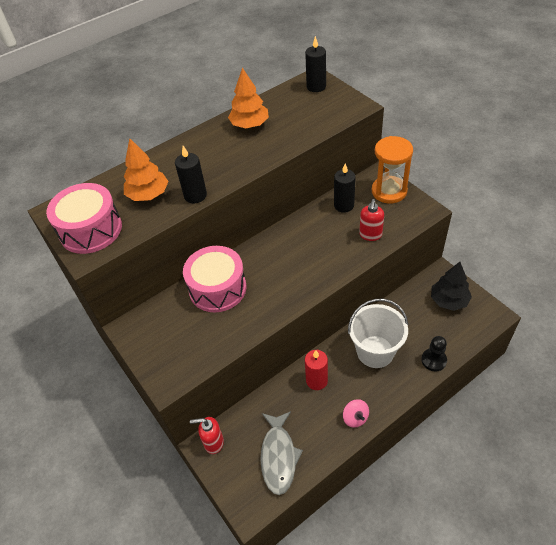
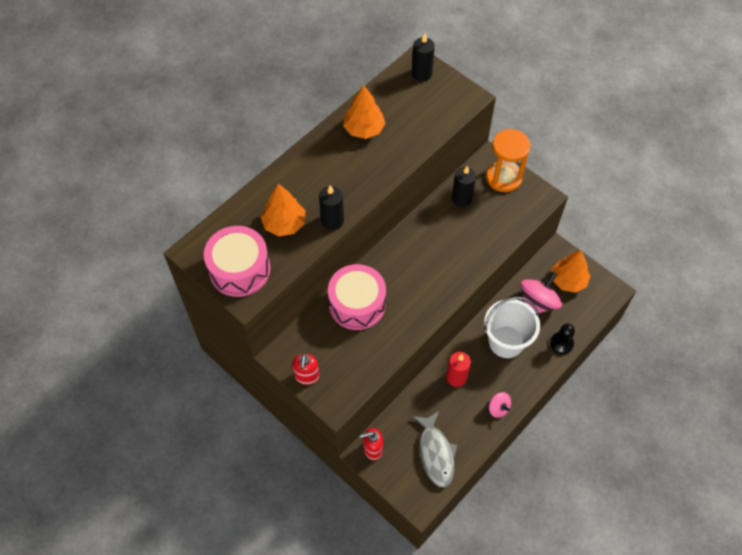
camera: 15 degrees left, 10 degrees up
red soap dispenser [359,199,384,241] -> red soap dispenser moved to [293,354,319,385]
black tree [431,262,472,311] -> orange tree [552,250,590,293]
none -> pink spinning top [521,272,562,314]

